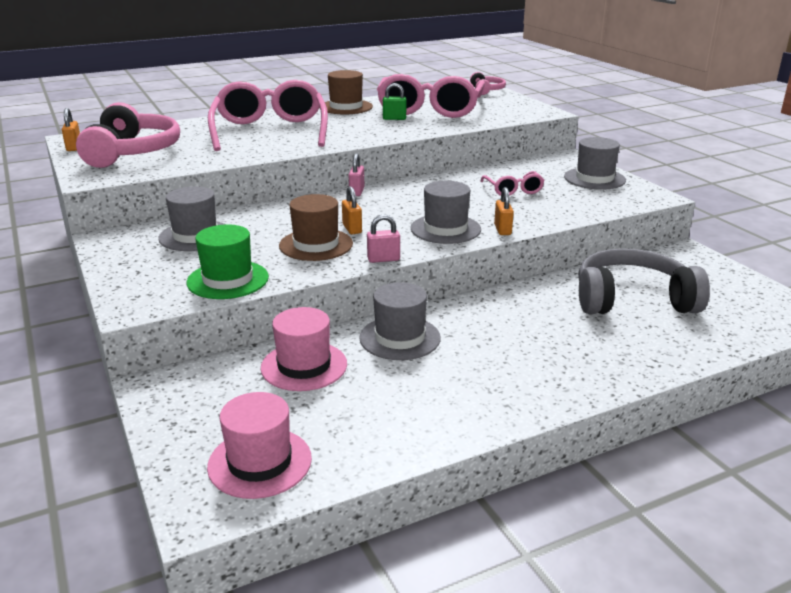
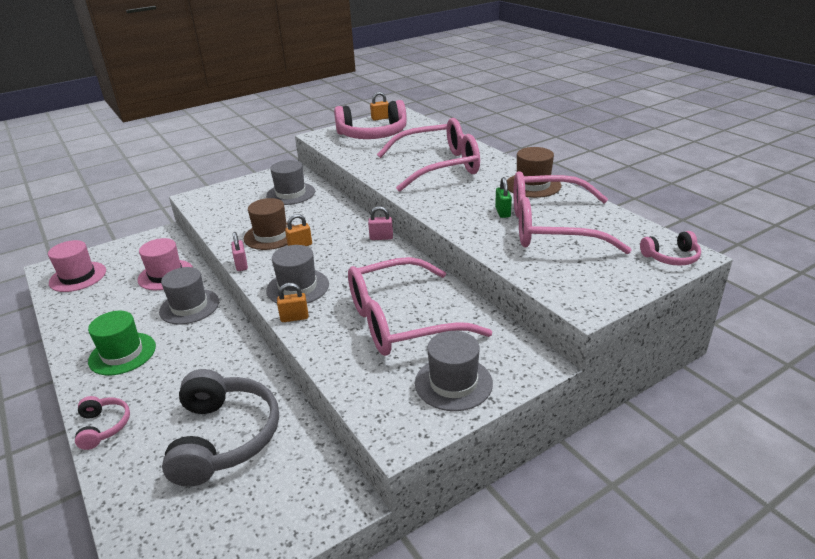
camera: 85 degrees right, 5 degrees up
green hat [187,224,269,299] -> green hat moved to [88,311,156,375]
pink glasses [480,171,545,196] -> pink glasses [348,257,492,356], size x2.18
none -> pink headphones [75,396,130,450]

